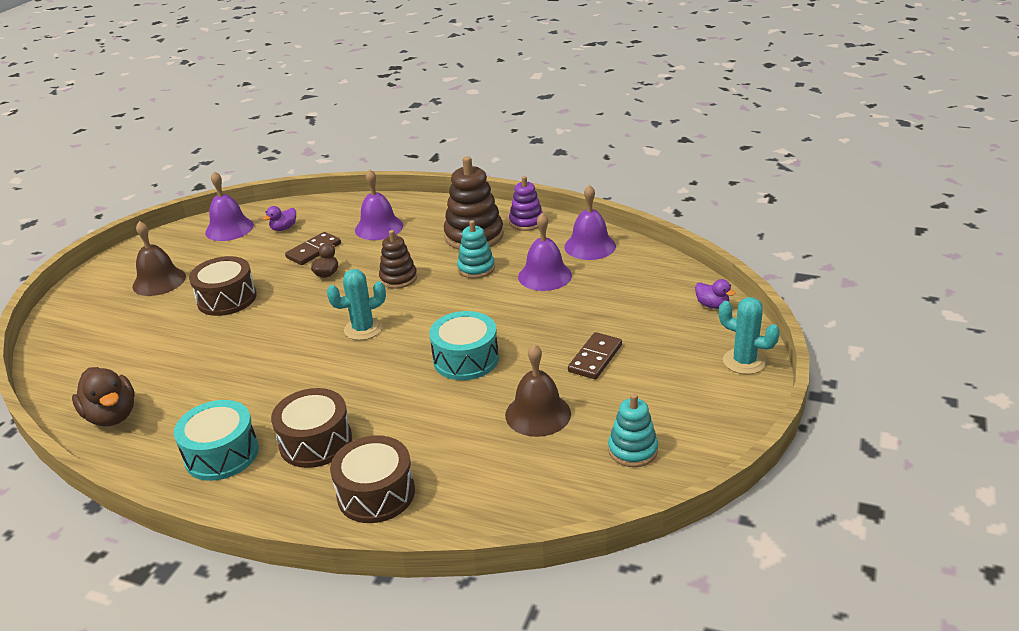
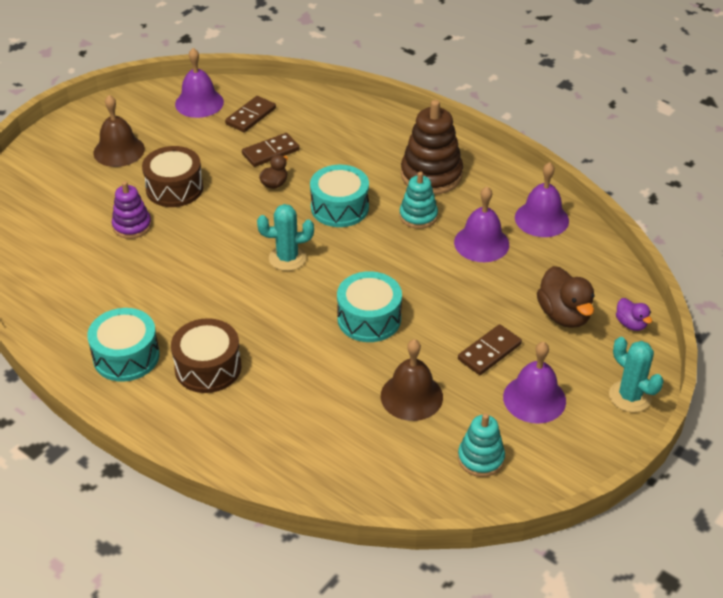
camera: 15 degrees right, 10 degrees up
brown duck [72,367,135,426] -> brown duck moved to [537,266,594,328]
purple duck [263,206,296,231] -> brown domino [225,96,276,132]
brown drum [330,435,415,523] -> none
purple bell [355,169,403,240] -> purple bell moved to [503,342,566,424]
brown stacking toy [379,230,417,289] -> turquoise drum [310,165,369,227]
purple stacking toy [509,176,543,231] -> purple stacking toy moved to [112,181,152,239]

